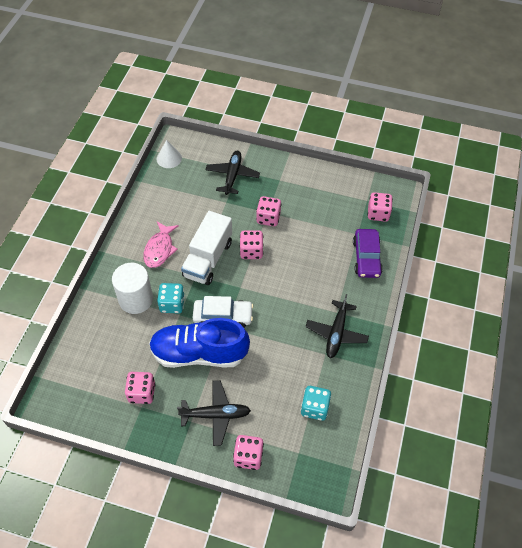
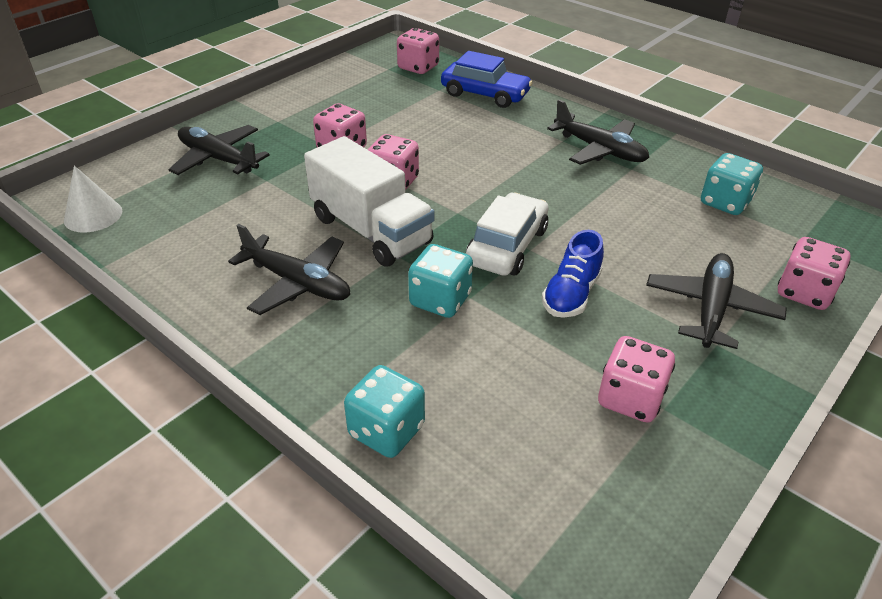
camera: 65 degrees left, 15 degrees down
white cylinder [112,263,153,314] -> none
pink fish [143,222,179,268] -> black plane [228,224,350,315]
blue shoe [149,318,250,368] -> blue shoe [542,230,604,318], size x0.50
purple car [353,229,383,278] -> blue car [441,51,533,108]
none -> turquoise dice [344,365,425,458]

